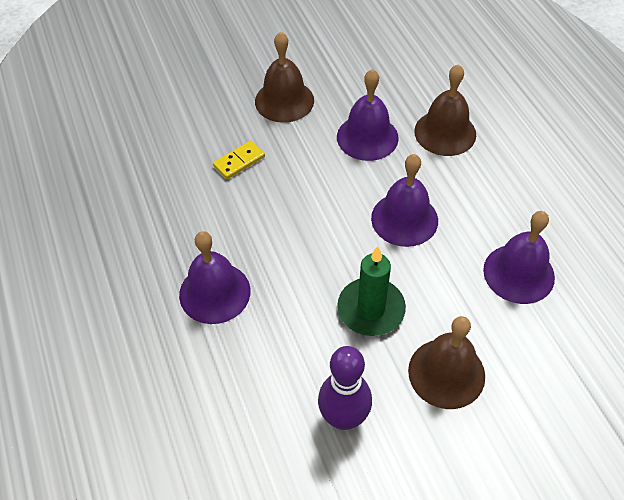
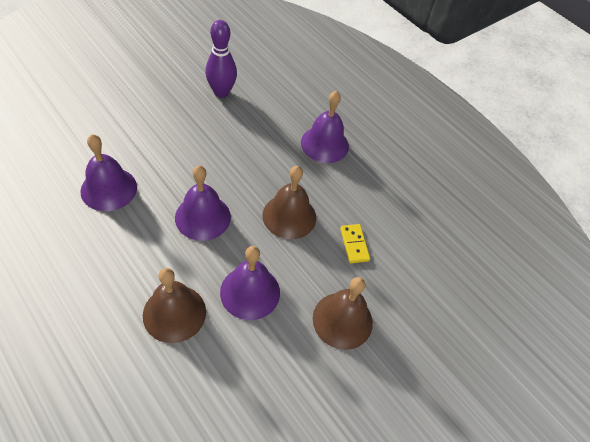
camera: 155 degrees right, 0 degrees up
yellow domino [213,140,265,179] -> yellow domino turned 45 degrees counterclockwise [340,224,370,263]
green candle [337,246,406,336] -> none
brown bell [408,316,485,409] -> brown bell moved to [263,166,316,239]

